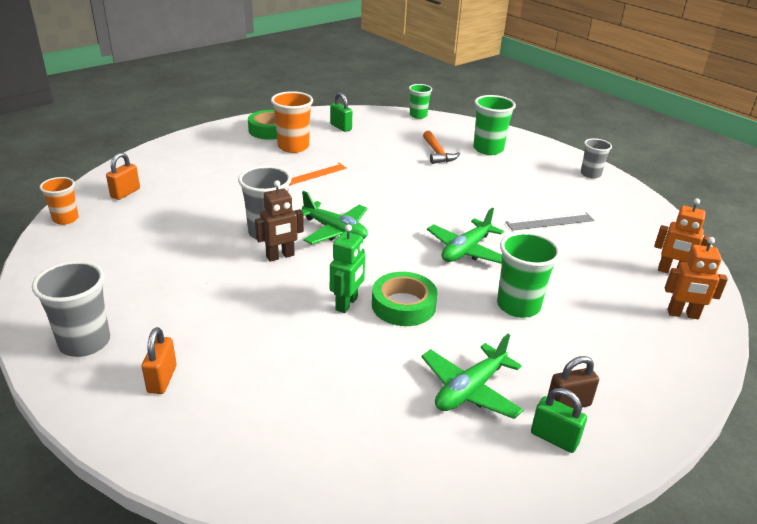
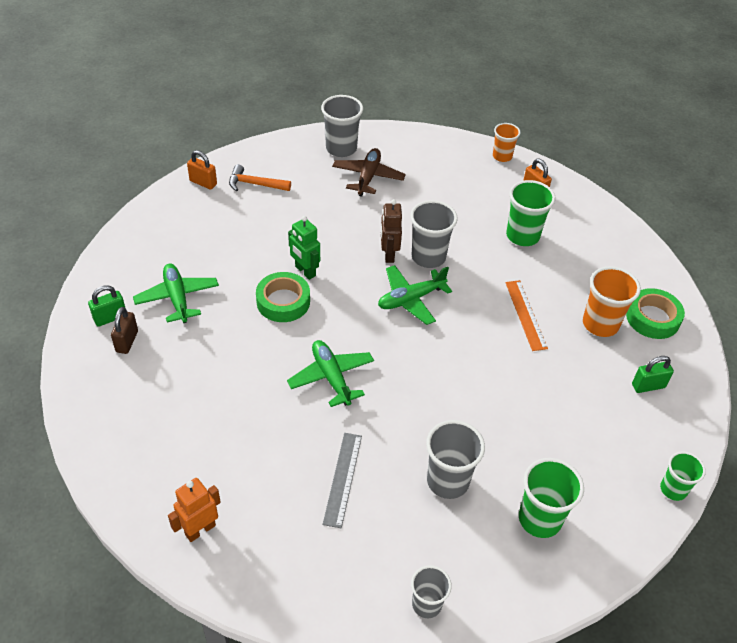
camera: 115 degrees right, 15 degrees up
orange padlock [142,327,177,394] -> orange padlock moved to [187,150,217,190]
orange hammer [423,131,460,164] -> orange hammer moved to [229,164,291,191]
green cup [497,232,561,318] -> green cup moved to [506,180,556,246]
orange robot [665,237,728,319] -> none
none -> brown plane [332,148,406,197]
none -> grey cup [426,420,485,499]

